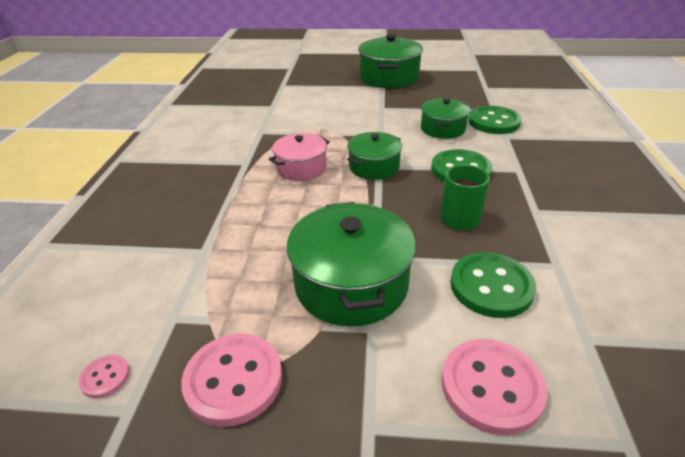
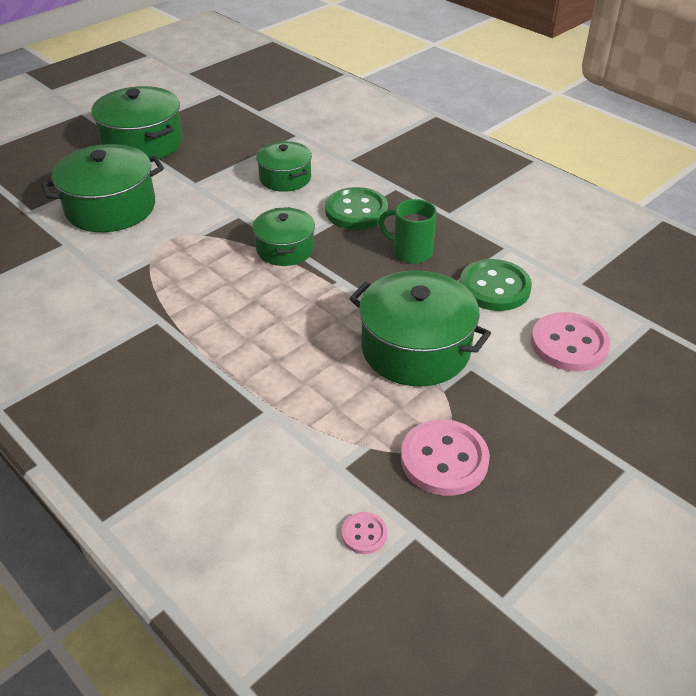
camera: 50 degrees left, 5 degrees up
pink pot [269,133,330,181] -> none
green button [468,106,522,134] -> none
none -> green pot [41,144,164,232]

